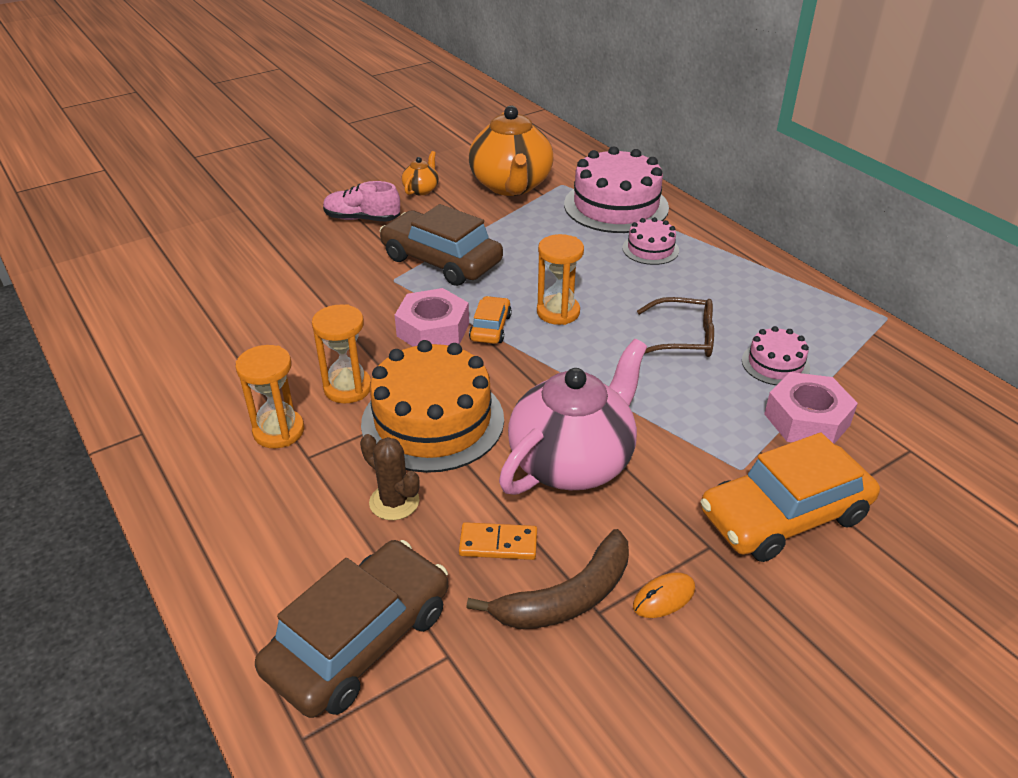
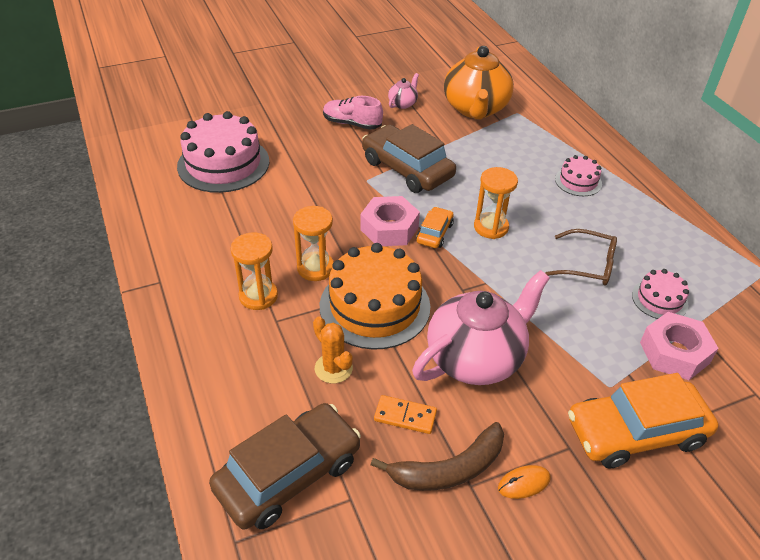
camera: 10 degrees right, 5 degrees up
brown cactus [360,434,420,520] -> orange cactus [313,317,353,383]
orange teapot [402,151,439,195] -> pink teapot [388,73,419,109]
pink cake [564,146,669,233] -> pink cake moved to [177,111,269,193]

